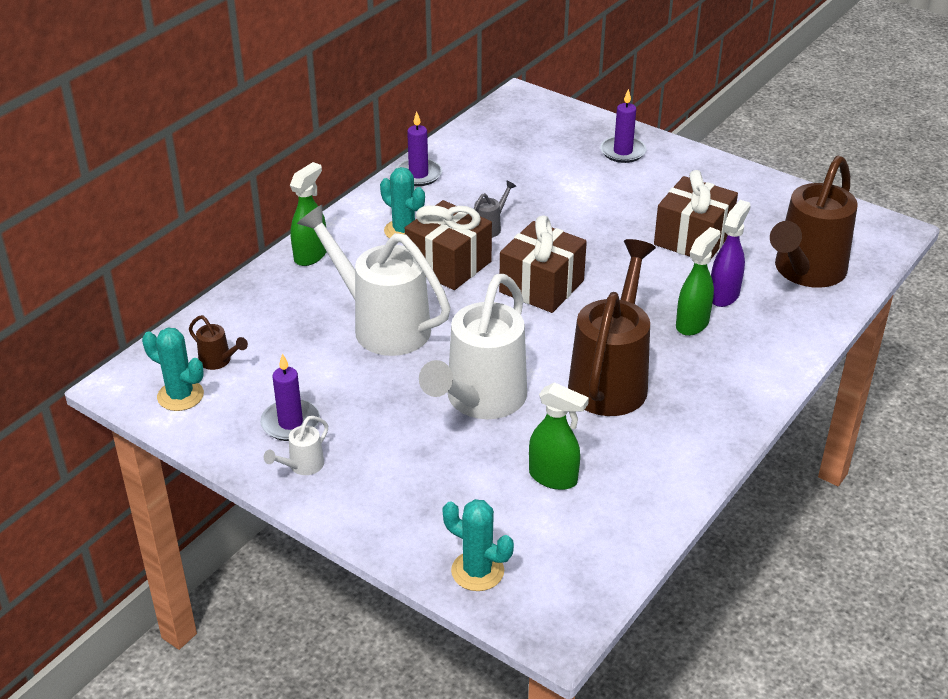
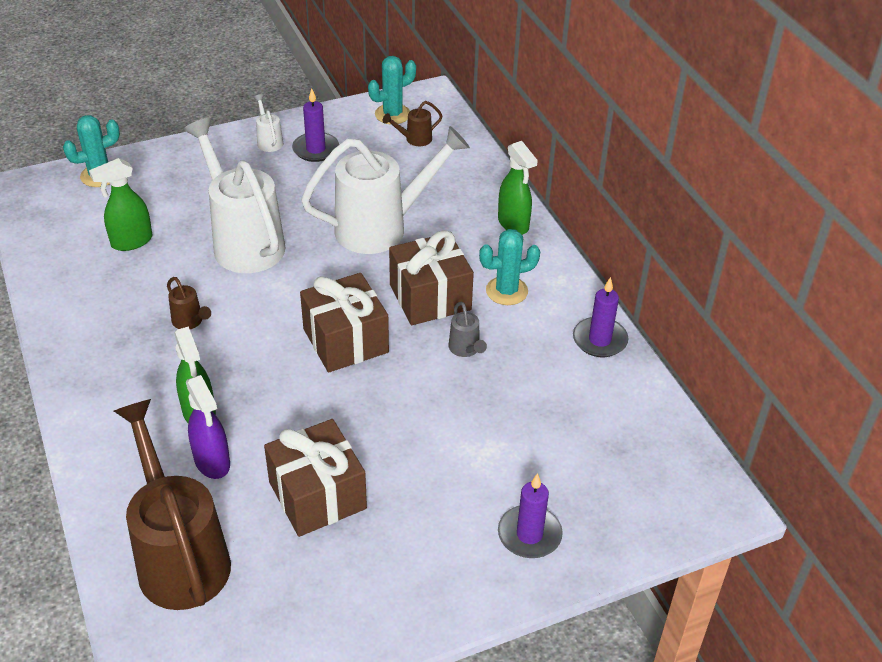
camera: 120 degrees right, 5 degrees up
brown watering can [568,239,656,416] -> brown watering can [167,277,211,329], size x0.41

